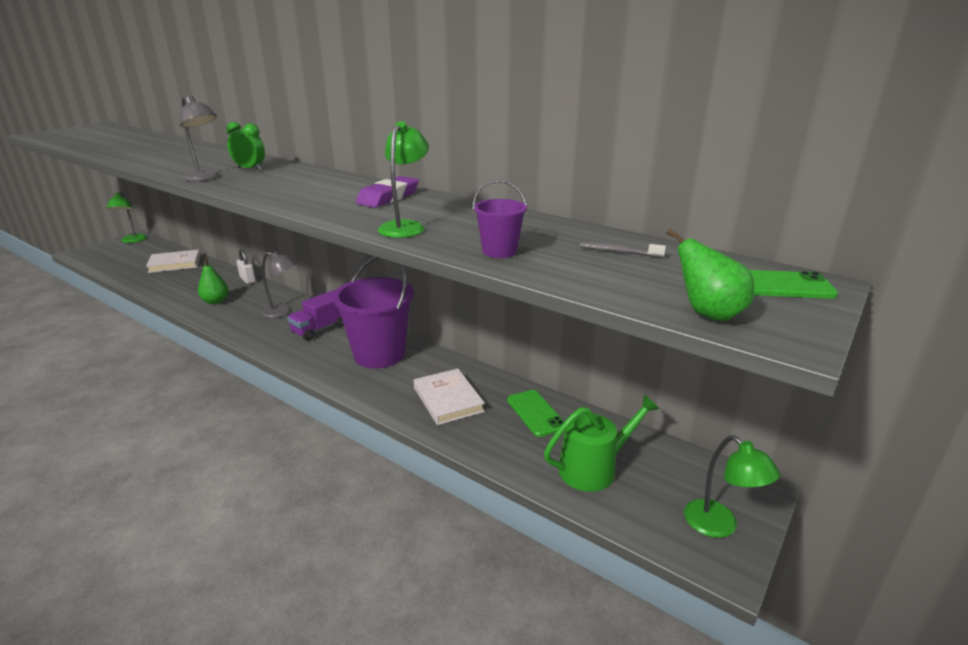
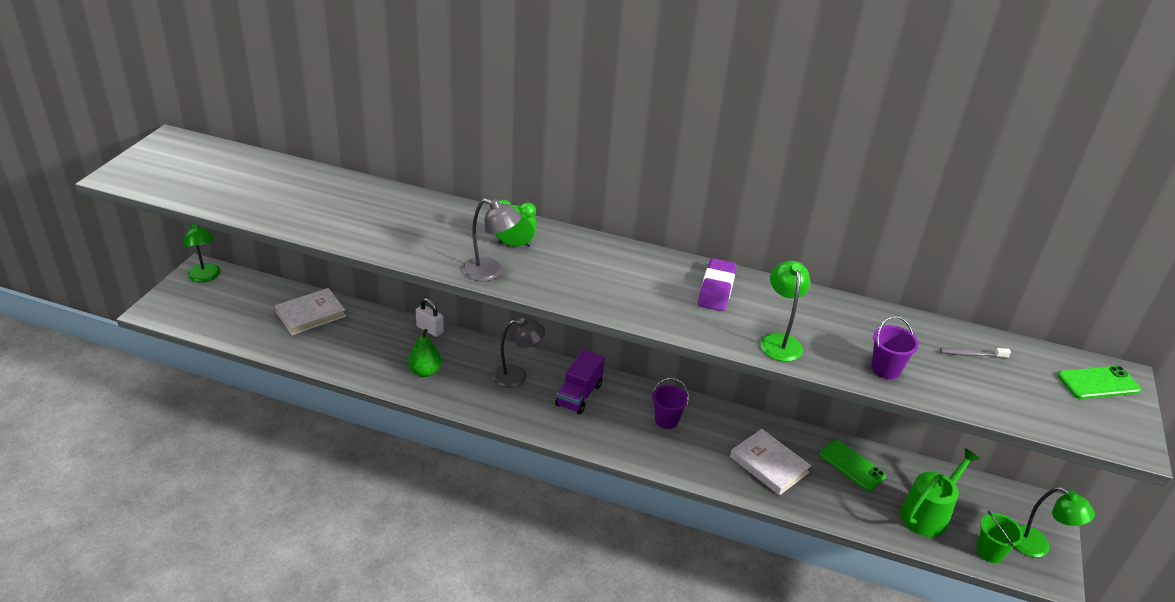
camera: 20 degrees left, 10 degrees up
purple bucket [332,256,414,368] -> purple bucket [652,378,689,429], size x0.45
green pear [666,228,754,321] -> none
none -> green bucket [977,511,1023,563]

